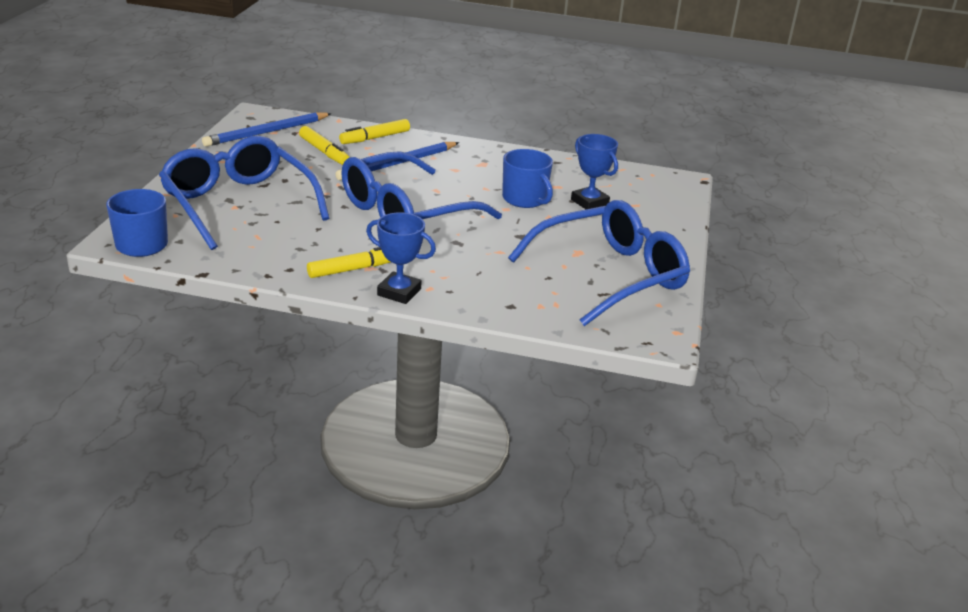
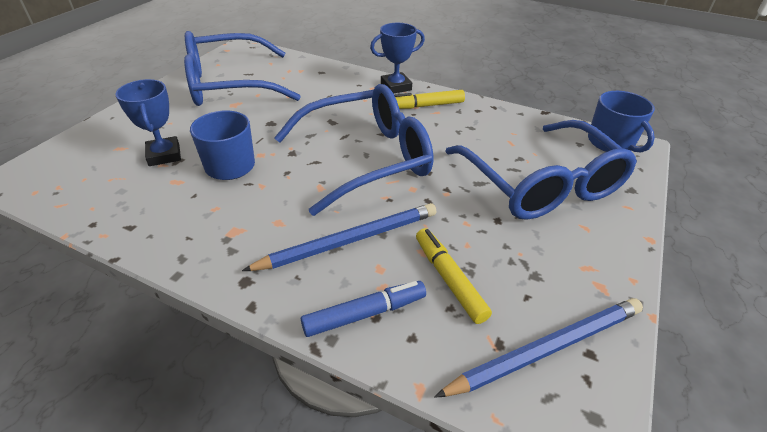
camera: 165 degrees left, 10 degrees up
yellow marker [339,119,410,144] -> blue marker [301,281,426,337]
blue trophy [366,212,436,304] -> blue trophy turned 60 degrees counterclockwise [370,23,425,94]

